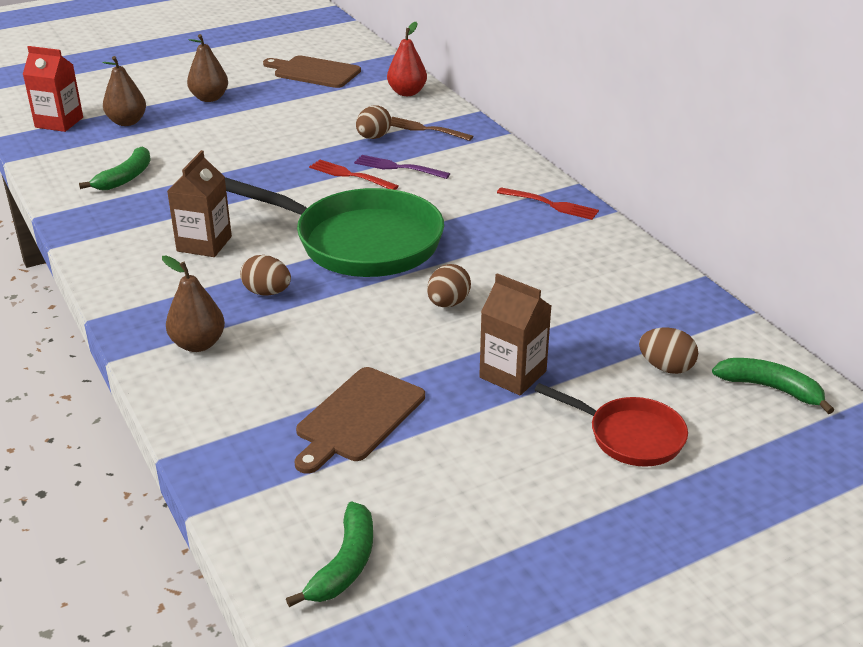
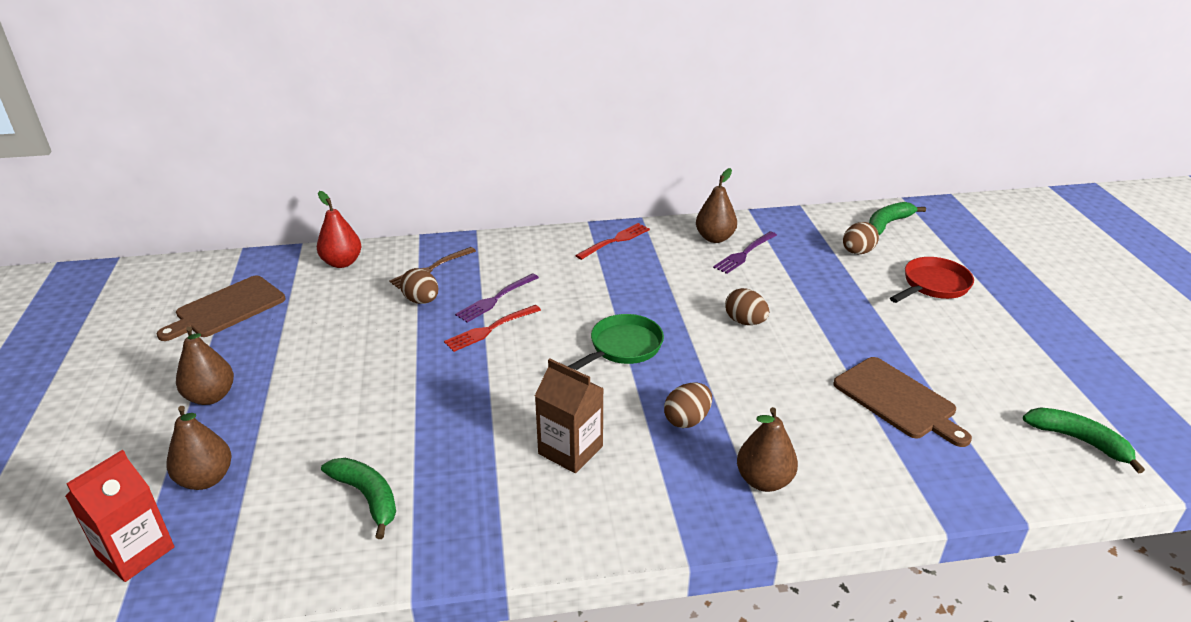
camera: 70 degrees left, 0 degrees up
green pan [225,177,444,277] -> green pan [568,314,664,370], size x0.51
brown carton [479,273,551,395] -> none
none -> brown pear [696,168,737,243]
none -> purple fork [713,231,777,274]

